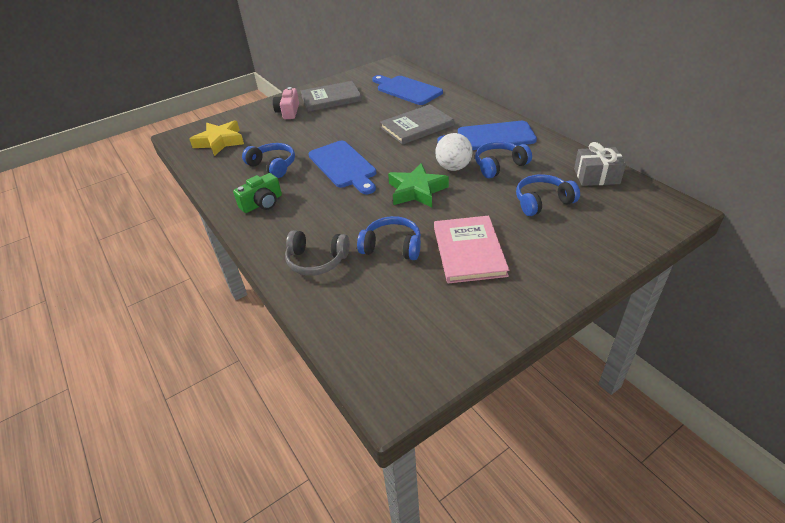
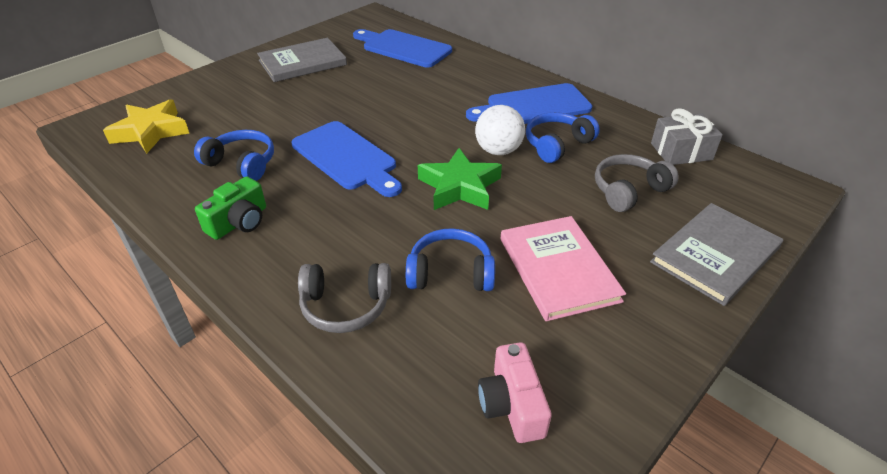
camera: 15 degrees left, 0 degrees up
pink camera [273,87,299,119] -> pink camera moved to [478,342,552,443]
grey book [380,104,454,145] -> grey book moved to [650,203,783,306]
blue headphones [516,174,580,216] -> grey headphones [595,154,679,212]

